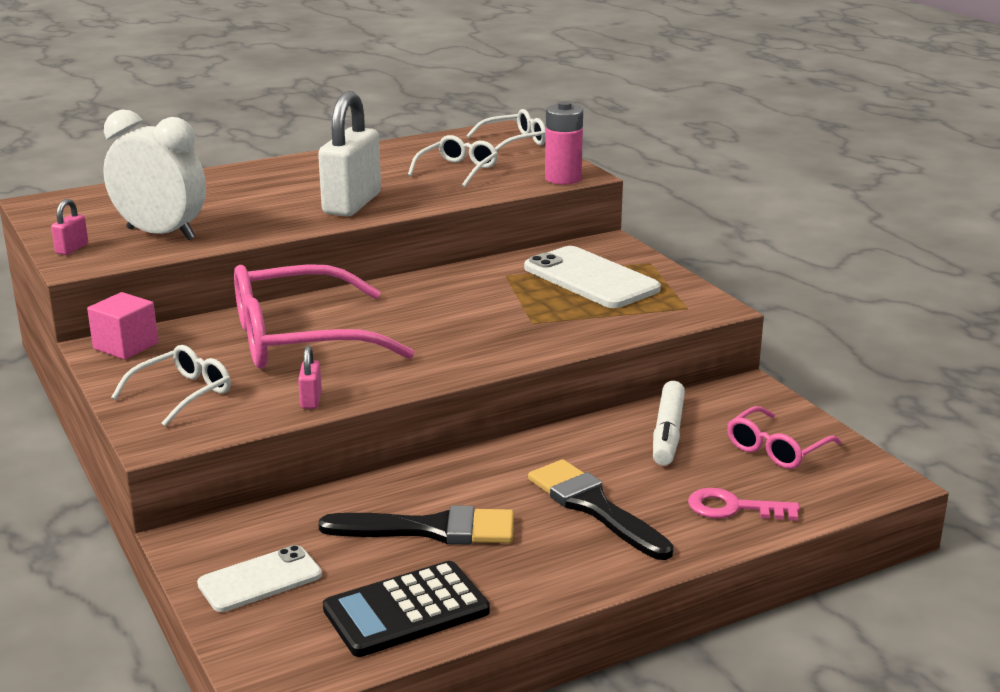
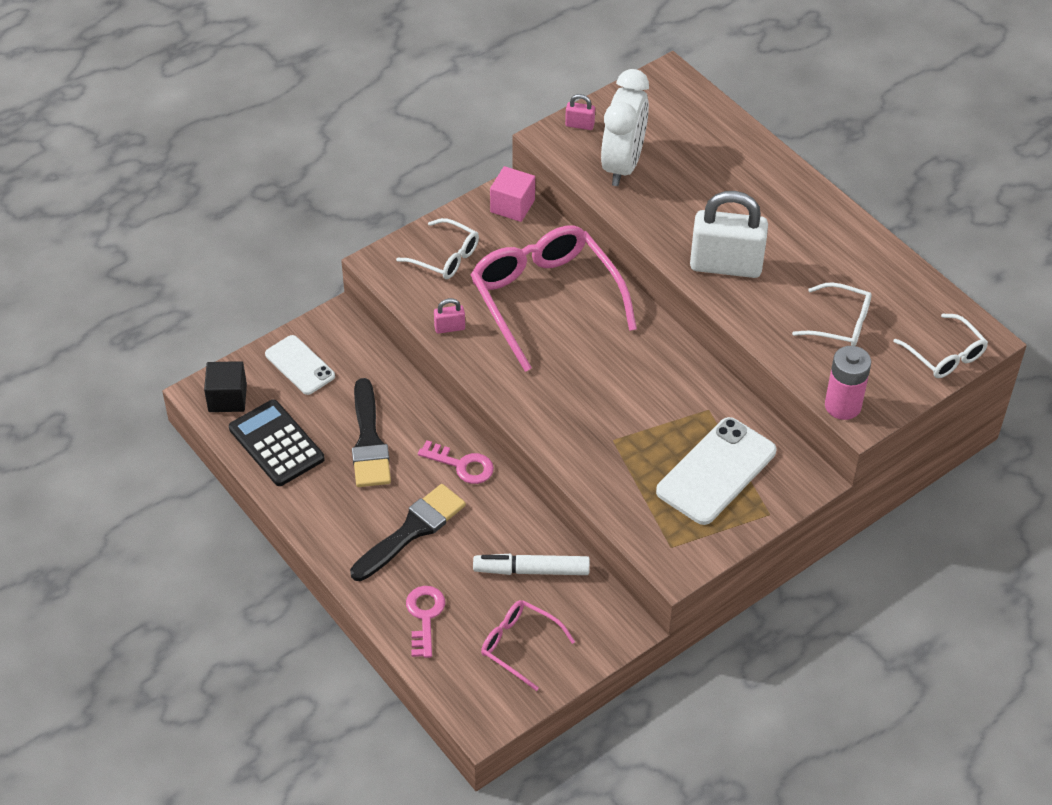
camera: 80 degrees right, 25 degrees up
none -> black cube [204,361,247,412]
none -> pink key [418,440,494,484]

